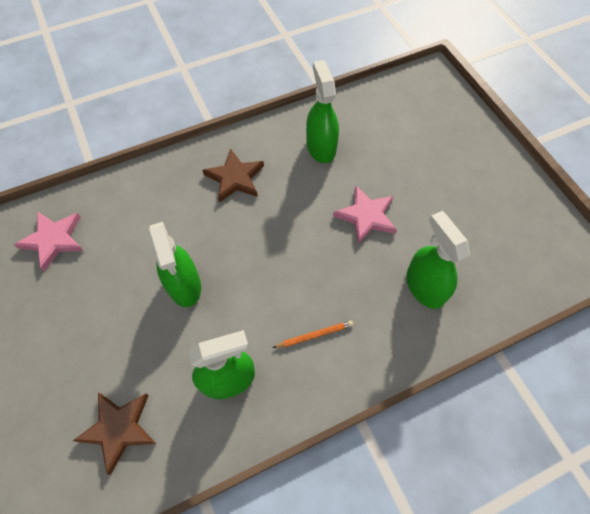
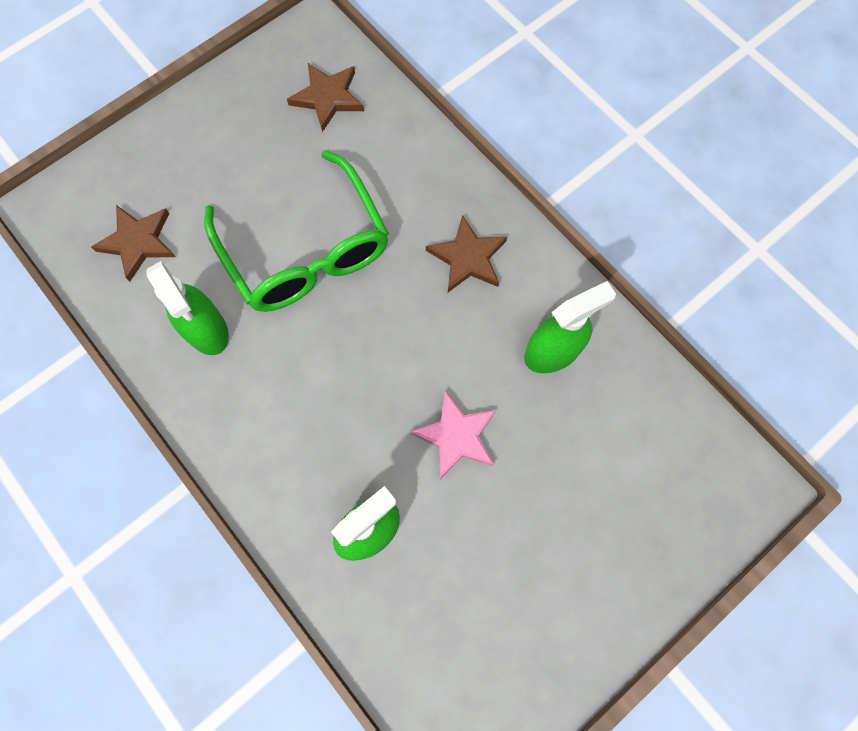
camera: 75 degrees right, 10 degrees up
pink star [14,212,84,272] -> brown star [287,63,364,132]
green spray bottle [148,222,201,307] -> green glasses [204,150,389,312]
orange pencil [273,320,353,348] -> none

